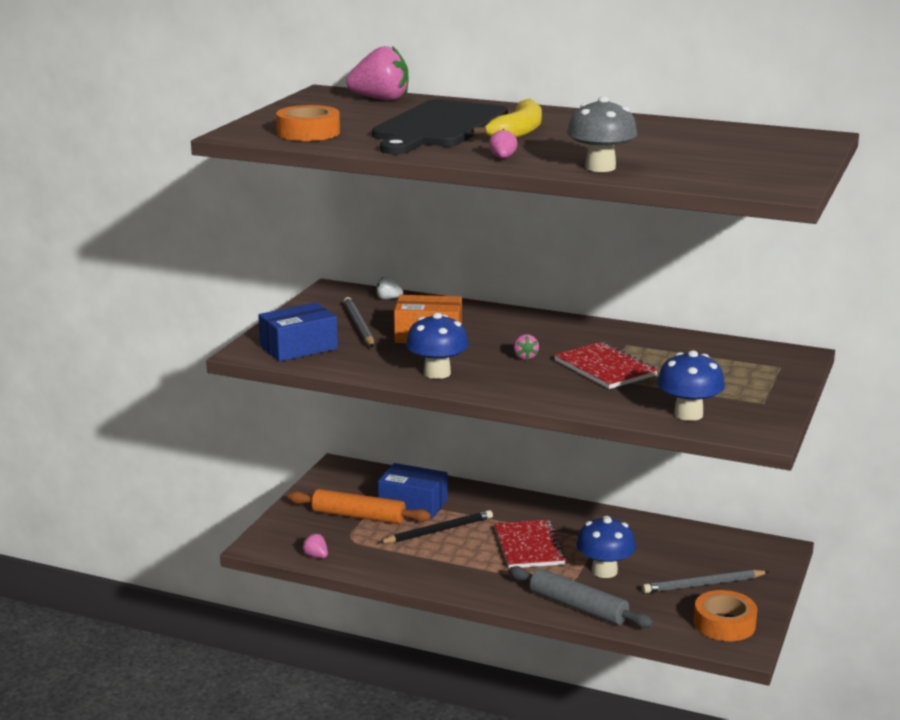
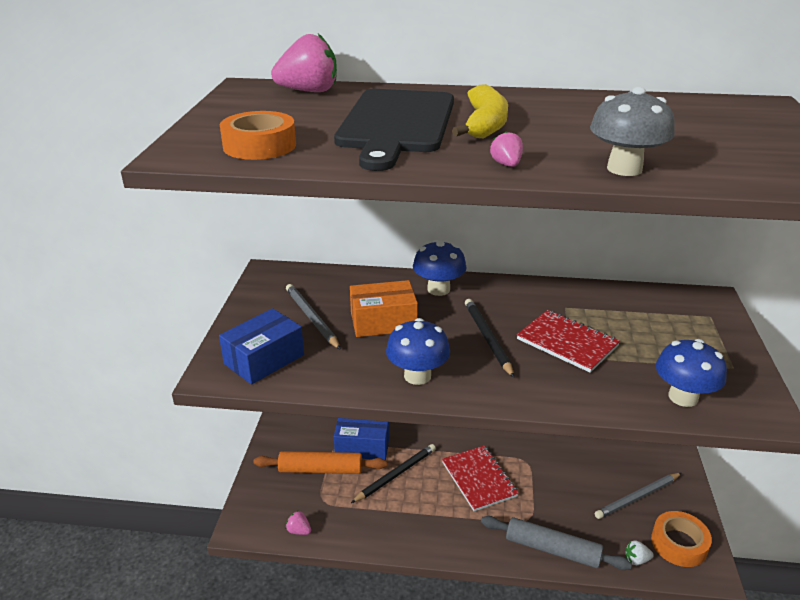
camera: 15 degrees left, 10 degrees up
white strawberry [376,277,403,299] -> white strawberry moved to [625,540,654,565]
pink strawberry [513,334,539,360] -> black pencil [465,299,514,378]
blue mushroom [576,516,636,578] -> blue mushroom moved to [413,240,467,296]

